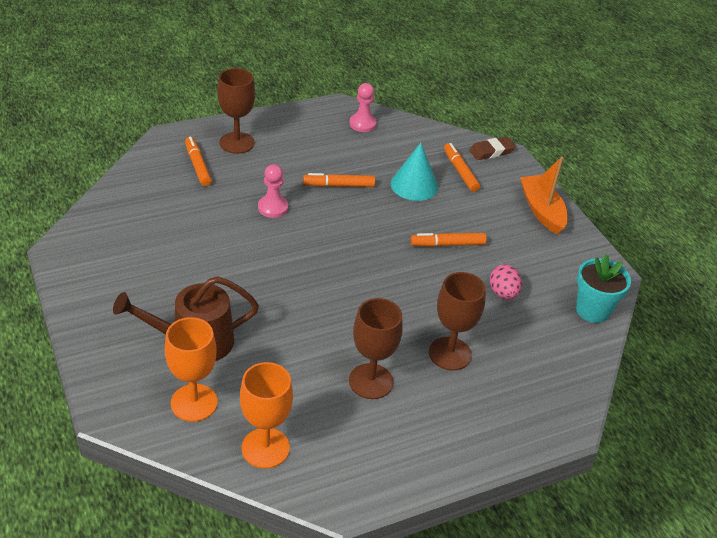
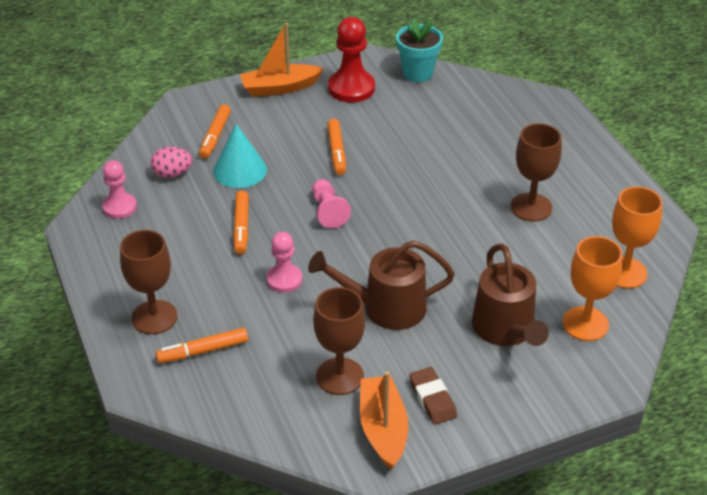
camera: 85 degrees left, 0 degrees up
brown goblet [429,272,486,370] -> brown goblet moved to [313,287,365,395]
orange marker [444,143,480,192] -> orange marker turned 60 degrees counterclockwise [199,104,231,159]
brown eraser [469,137,516,160] -> brown eraser moved to [409,367,457,425]
pink egg [490,264,522,300] -> pink egg moved to [151,147,192,178]
none -> brown watering can [308,240,455,330]
none -> pink pawn [312,179,351,228]
none -> red pawn [328,17,375,102]
none -> orange boat [360,371,408,470]

